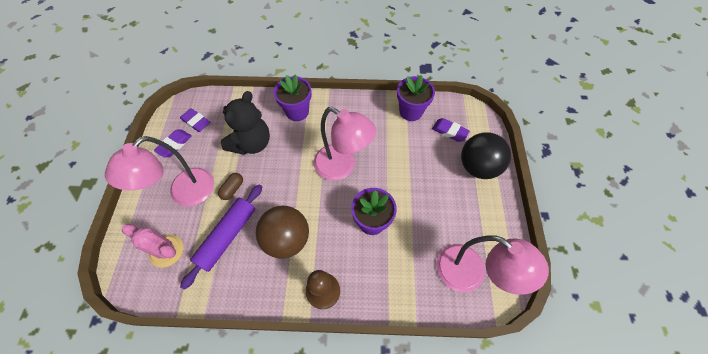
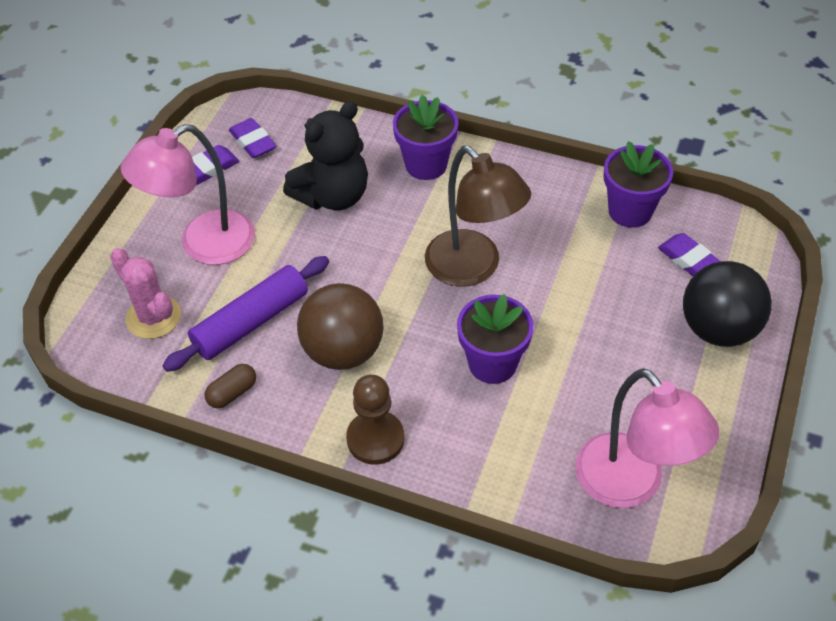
camera: 20 degrees right, 10 degrees down
brown capsule [218,173,243,200] -> brown capsule moved to [204,364,256,408]
pink lamp [314,107,376,180] -> brown lamp [425,146,531,287]

